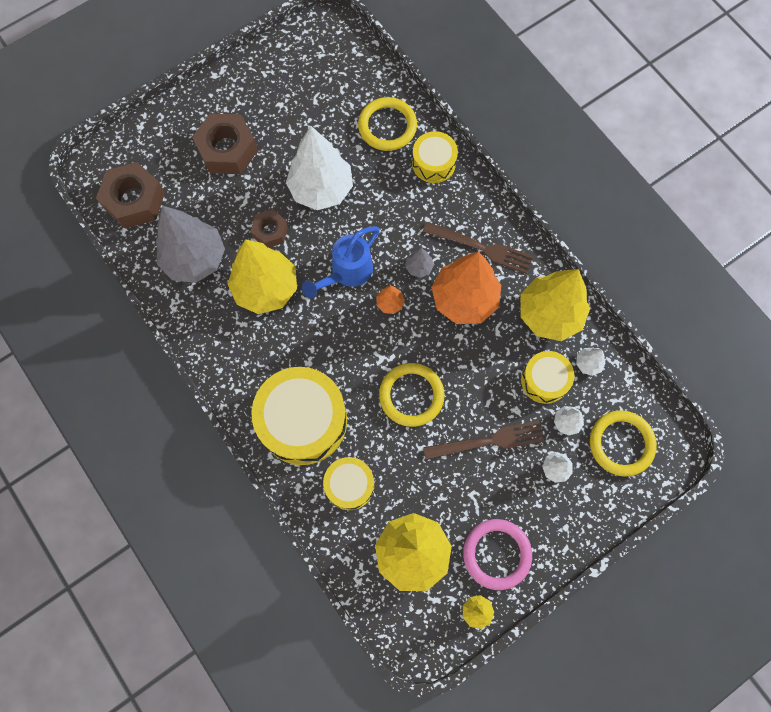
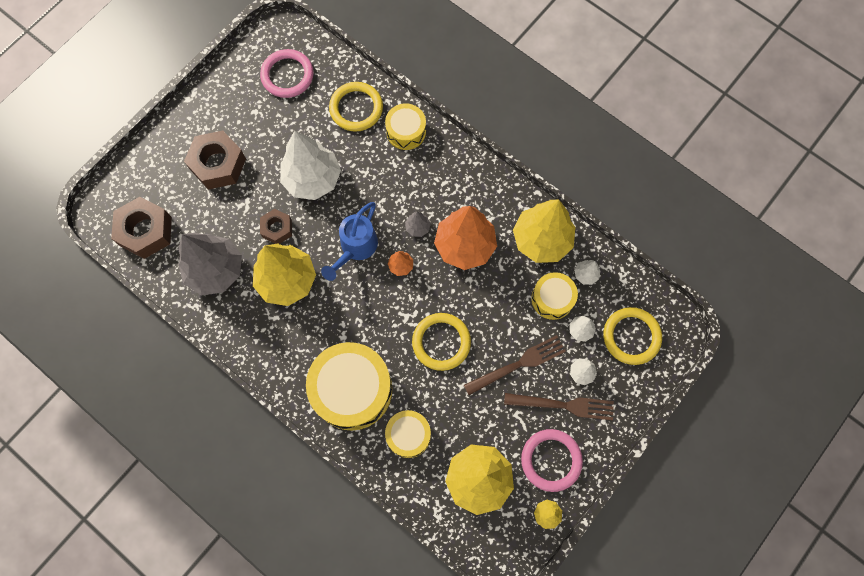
camera: 15 degrees left, 0 degrees up
brown fork [423,222,533,274] -> brown fork moved to [504,393,614,421]
none -> pink ring [260,49,314,98]

